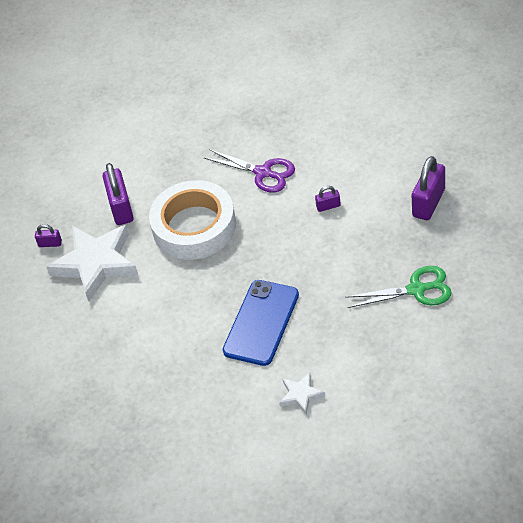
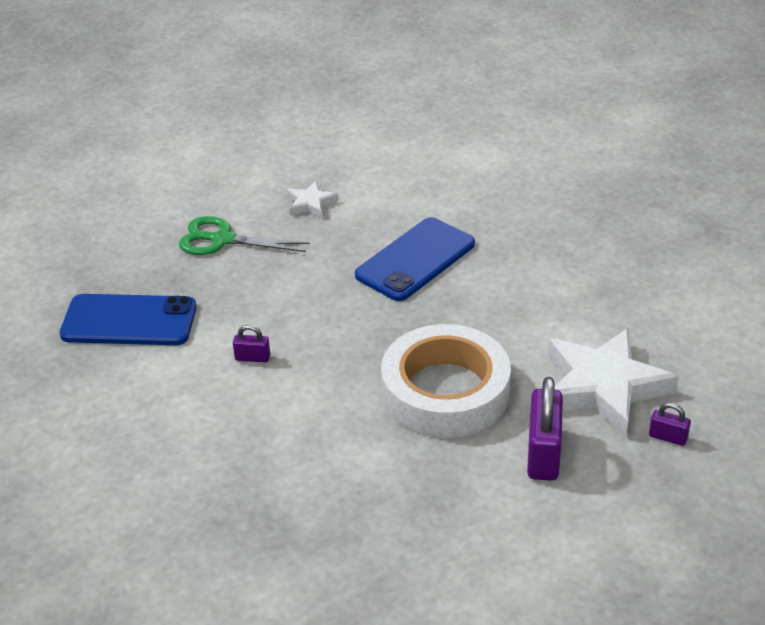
camera: 165 degrees left, 10 degrees down
purple scissors [204,149,295,193] -> none
white star [279,373,325,415] -> white star moved to [287,181,338,218]
purple padlock [412,156,445,220] -> blue phone [60,294,197,345]

